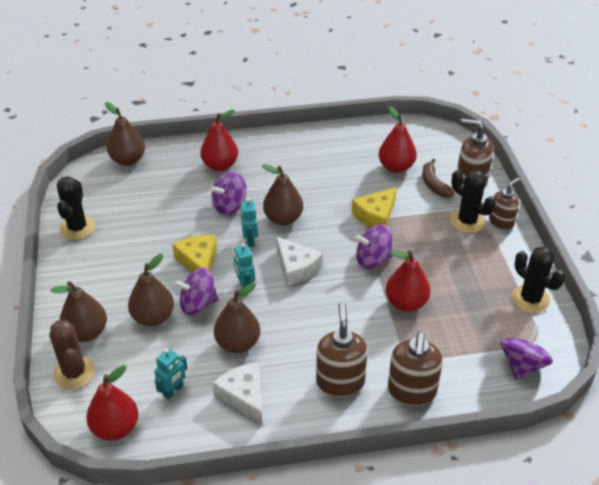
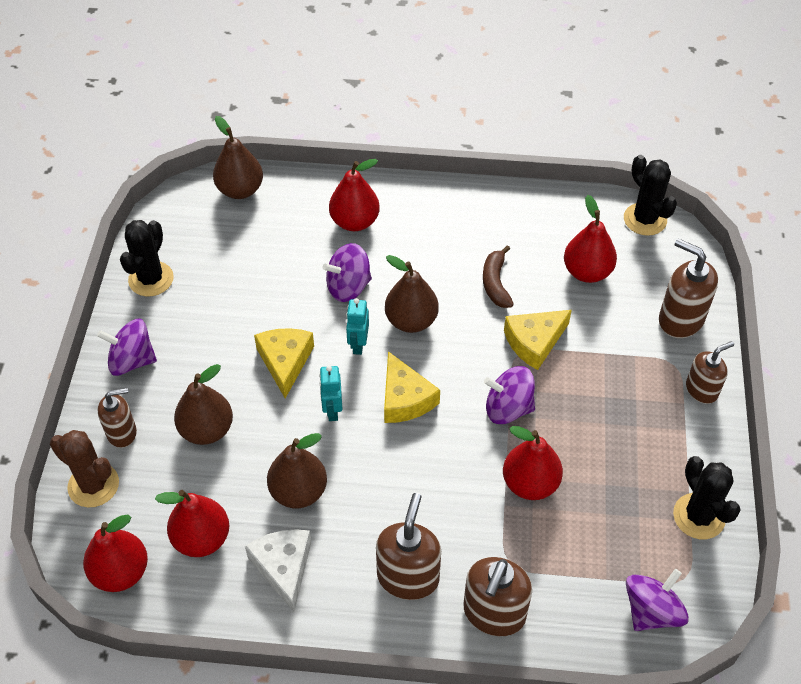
camera: 15 degrees right, 10 degrees up
brown cactus [50,320,95,389] -> brown cactus turned 45 degrees counterclockwise [50,430,119,508]
brown pear [51,281,107,342] -> brown soap dispenser [98,388,137,448]
turquoise robot [154,348,187,399] -> red pear [155,490,229,557]
purple spinning top [173,267,219,315] -> purple spinning top moved to [97,319,157,376]
white cheese [276,236,323,286] -> yellow cheese [384,351,440,423]
brown banana [422,159,455,197] -> brown banana moved to [483,245,514,308]
black cactus [450,170,496,233] -> black cactus moved to [624,155,677,236]

